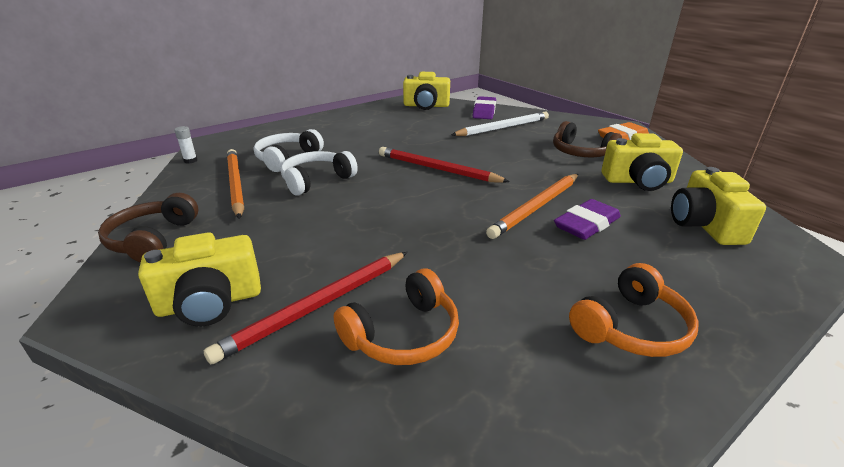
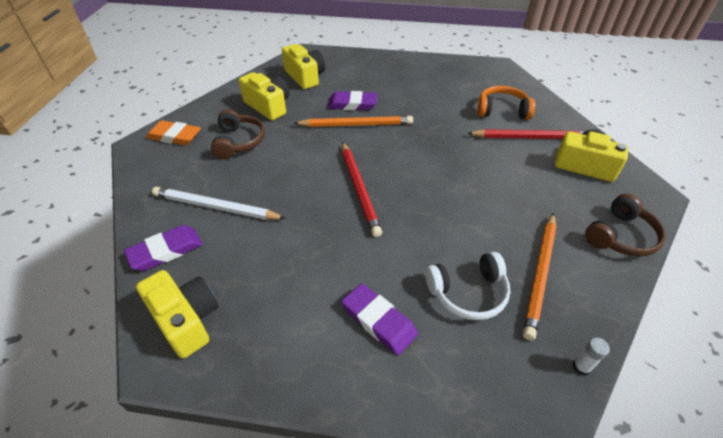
camera: 135 degrees left, 15 degrees up
white headphones [281,151,358,195] -> none
orange headphones [569,263,699,357] -> none
yellow camera [671,167,766,245] -> yellow camera turned 75 degrees counterclockwise [282,44,325,89]
none -> purple eraser [342,283,418,355]

